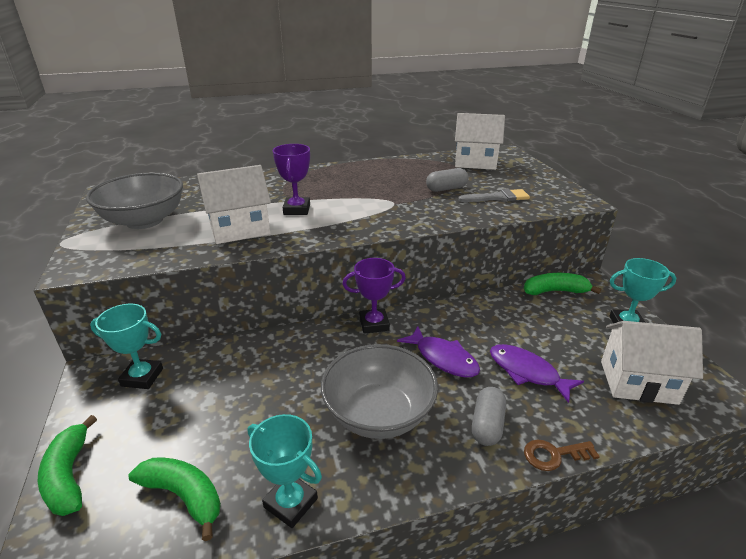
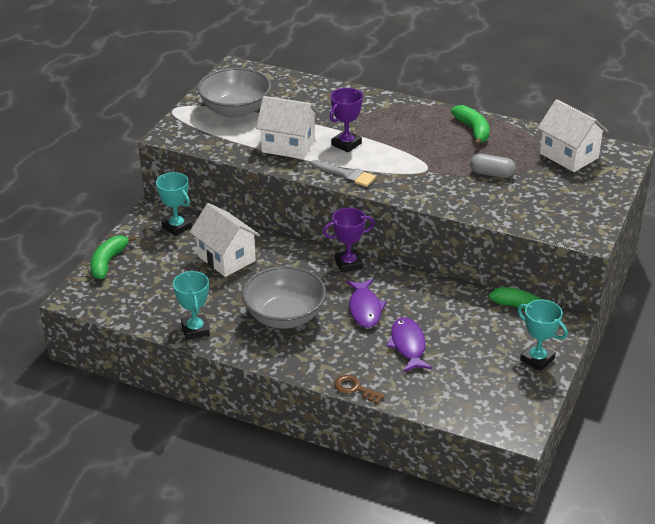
camera: 40 degrees right, 5 degrees up
green banana [129,458,221,541] -> green banana moved to [451,105,490,146]
purple trophy [343,258,406,334] -> purple trophy turned 45 degrees counterclockwise [323,208,375,273]
grey brush [458,189,530,202] -> grey brush moved to [311,160,376,187]
grey capsule [472,387,506,446] -> none
white house [601,321,703,405] -> white house moved to [190,203,260,277]

